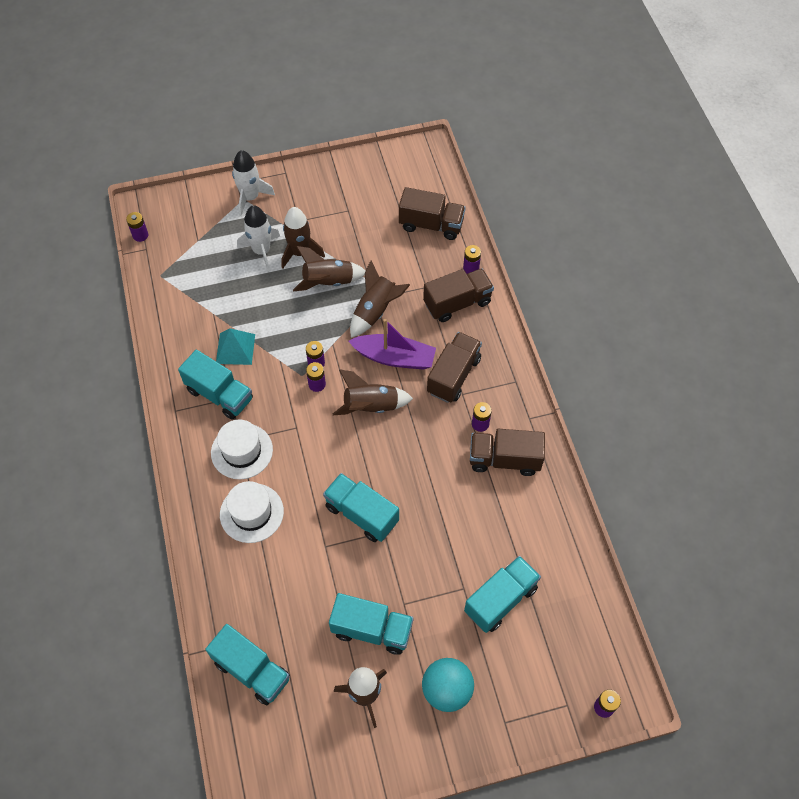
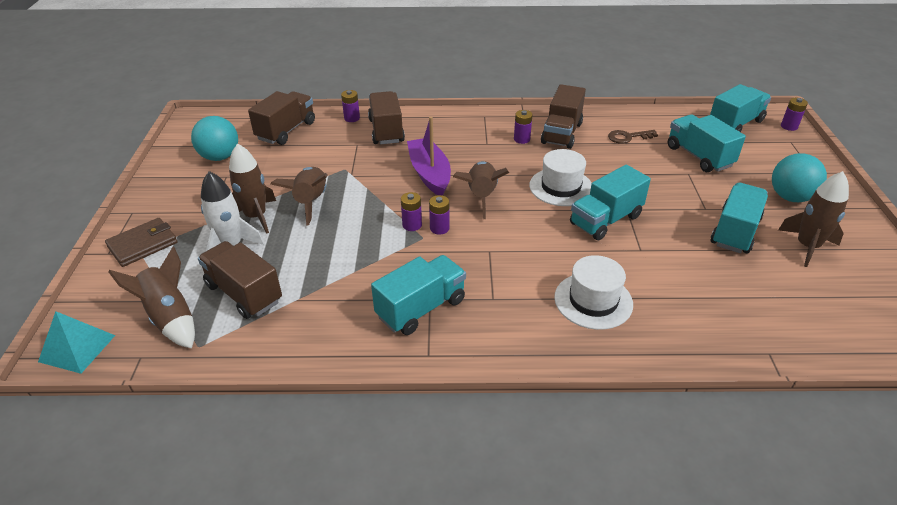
camera: 75 degrees left, 20 degrees down
purple battery [126,212,148,242] -> none
turquoise truck [205,624,290,705] -> turquoise truck moved to [710,84,771,132]
white hat [211,419,273,479] -> white hat moved to [529,149,592,206]
turquoise pyramid [216,328,255,365] -> turquoise pyramid moved to [38,311,115,374]
white rocket [232,150,275,216] -> brown wallet [105,218,178,267]
purple boat [349,319,436,370] -> purple boat turned 45 degrees counterclockwise [407,117,451,196]
brown rocket [350,261,410,338] -> brown rocket moved to [108,247,195,349]
brown truck [427,332,482,403] -> brown truck moved to [198,241,282,319]
none -> turquoise ball [191,116,238,161]
none -> brown key [608,130,658,144]

